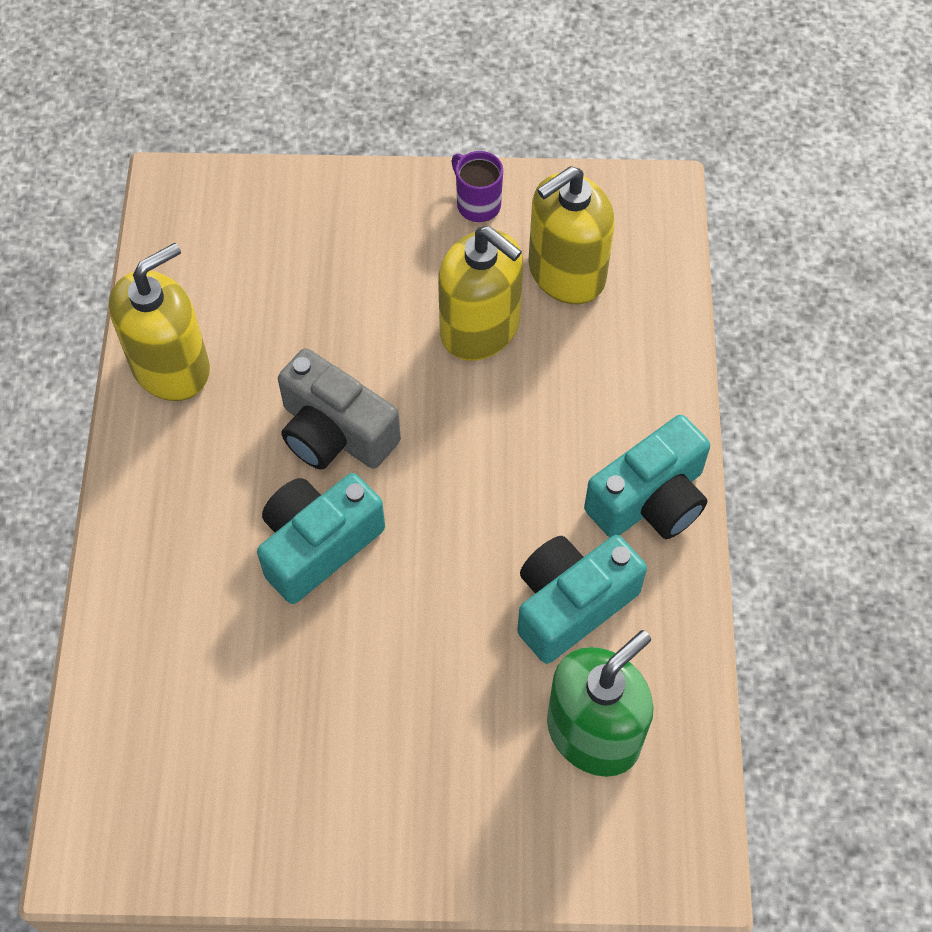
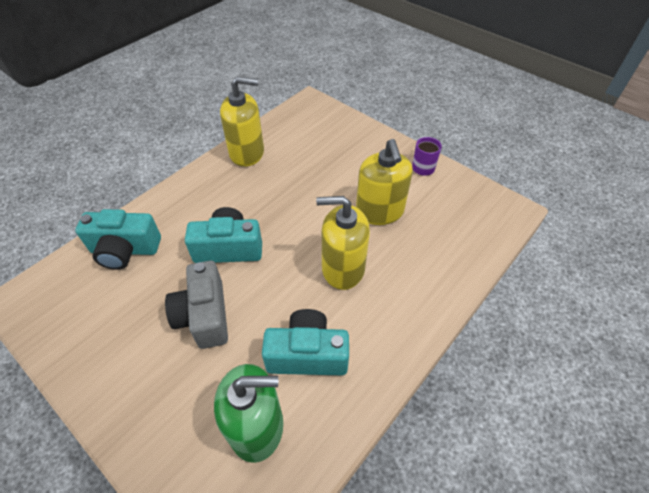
camera: 40 degrees right, 10 degrees down
grey camera [278,348,401,470] -> grey camera moved to [165,261,228,349]
yellow soap dispenser [528,166,615,304] -> yellow soap dispenser moved to [316,196,370,290]
turquoise camera [584,415,710,539] -> turquoise camera moved to [75,209,161,270]

